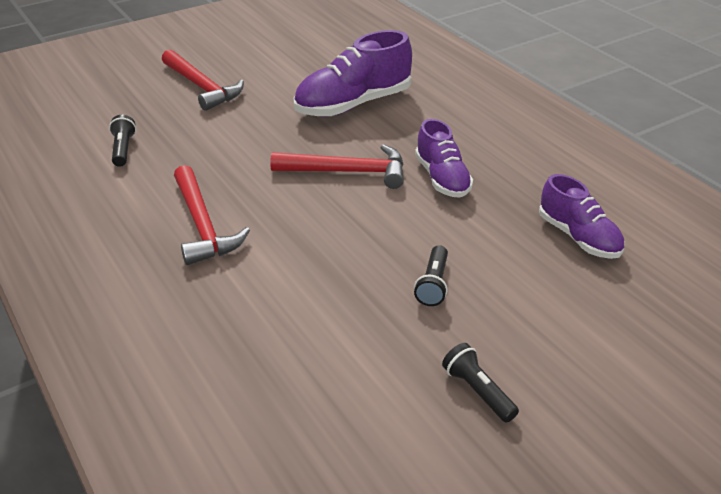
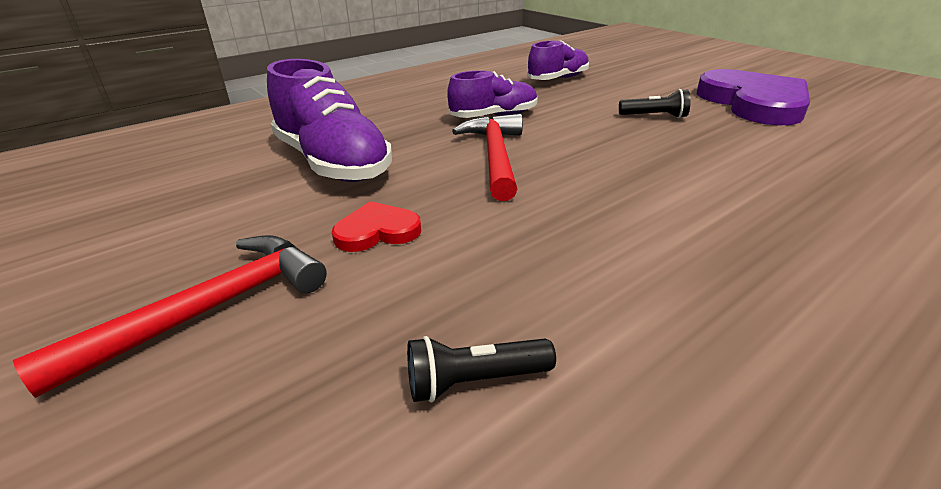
camera: 95 degrees left, 5 degrees down
red hammer [174,165,250,265] -> none
black flashlight [442,343,519,423] -> purple heart [697,69,810,125]
none -> red heart [332,201,421,252]

